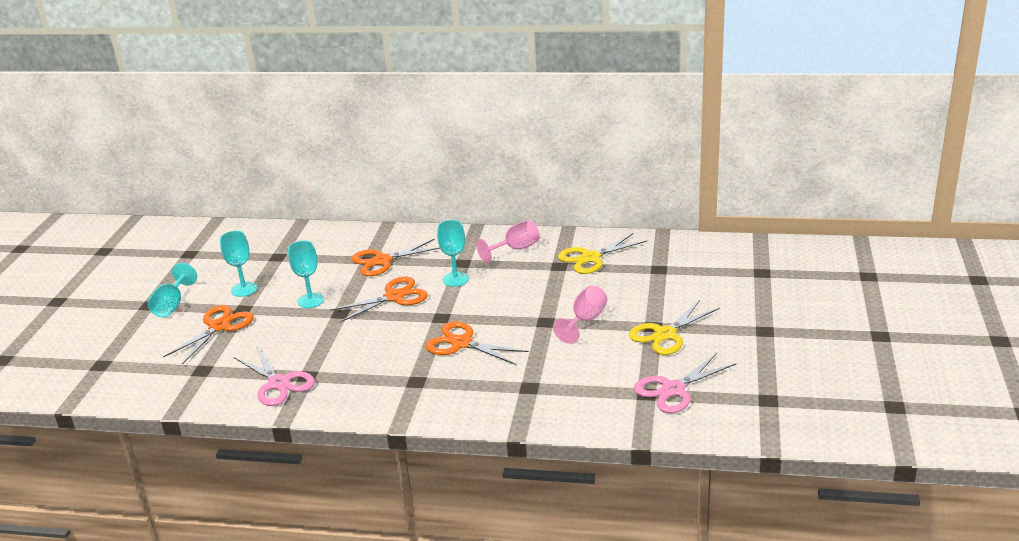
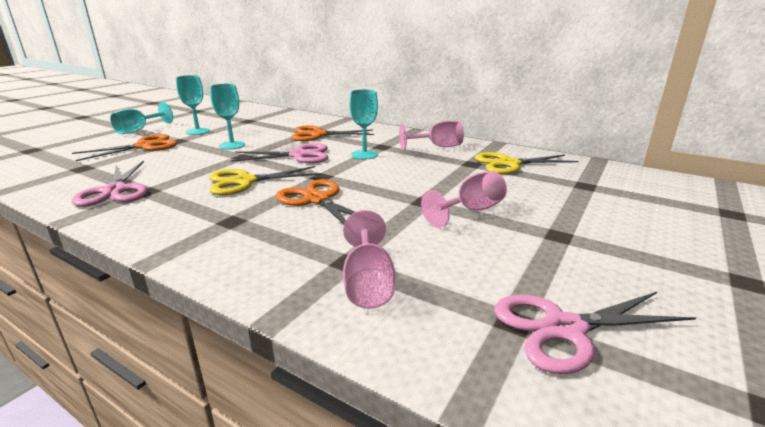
camera: 20 degrees right, 5 degrees down
orange scissors [330,277,428,322] -> pink scissors [231,143,328,163]
yellow scissors [629,300,720,355] -> yellow scissors moved to [209,166,321,195]
none -> pink goblet [343,210,395,309]

